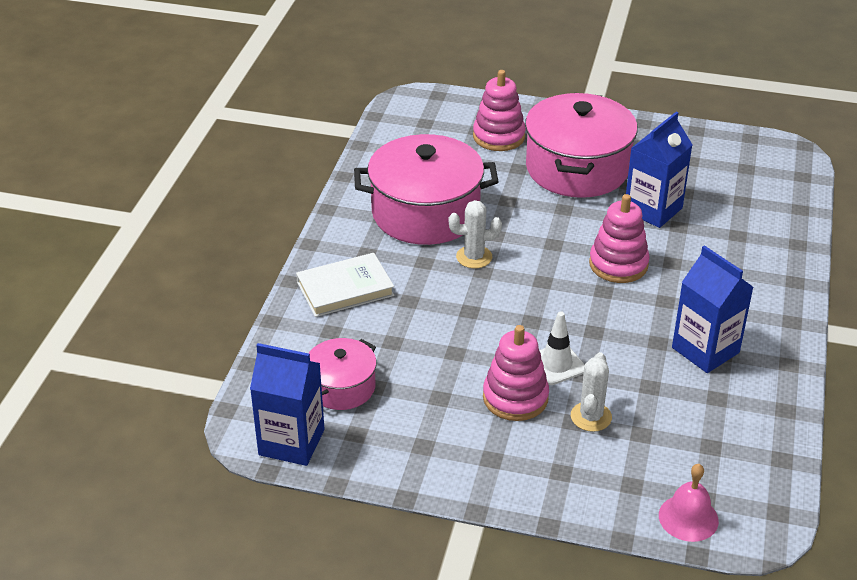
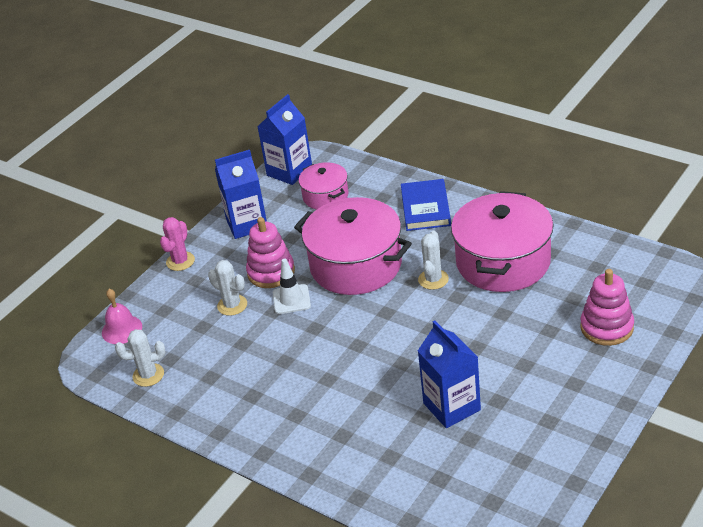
camera: 115 degrees right, 0 degrees up
white book [296,253,394,317] -> blue book [401,179,451,231]
pink pot [525,93,638,198] -> pink pot moved to [294,197,412,295]
pink stacking toy [589,194,650,283] -> none
blue carton [672,245,754,373] -> blue carton moved to [215,150,267,239]
none -> white cactus [115,329,165,387]
none -> pink cactus [160,217,195,271]

